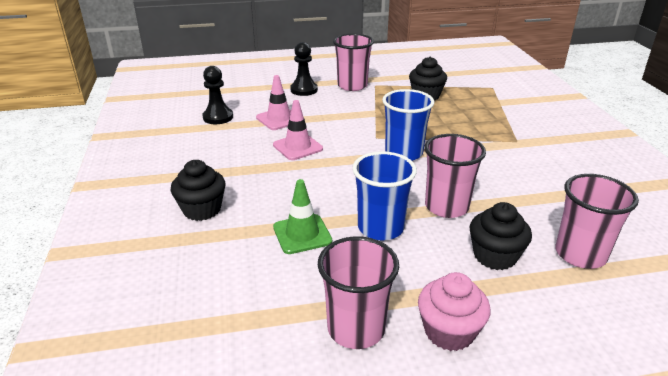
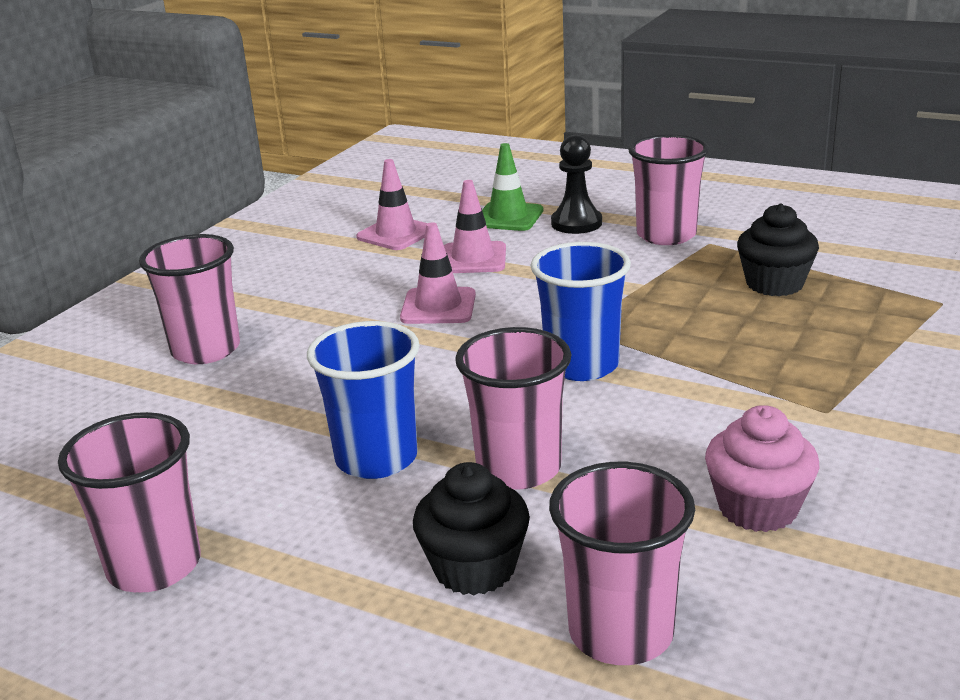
camera: 40 degrees right, 5 degrees down
black cupcake [171,160,226,221] -> pink cup [139,234,240,364]
black pawn [202,66,233,124] -> pink traffic cone [356,159,428,250]
green traffic cone [273,179,332,254] -> green traffic cone moved to [482,143,543,231]
pink cupcake [418,272,490,351] -> pink cupcake moved to [705,405,819,532]

